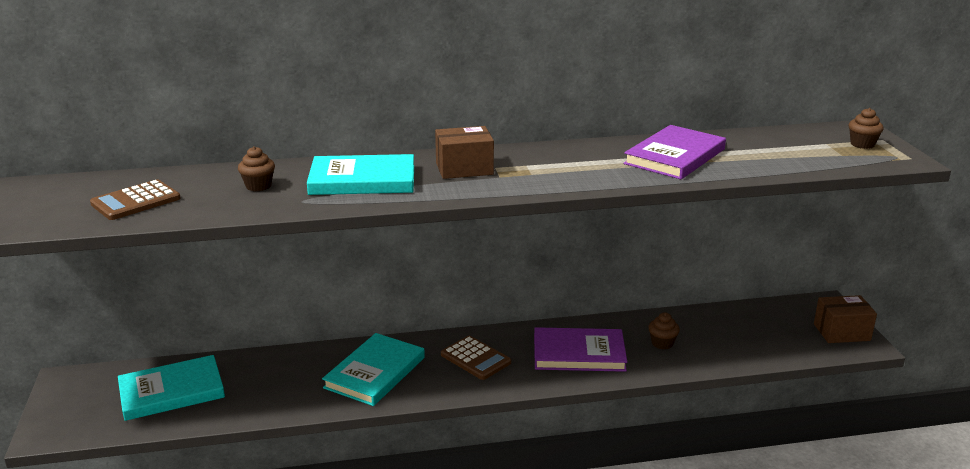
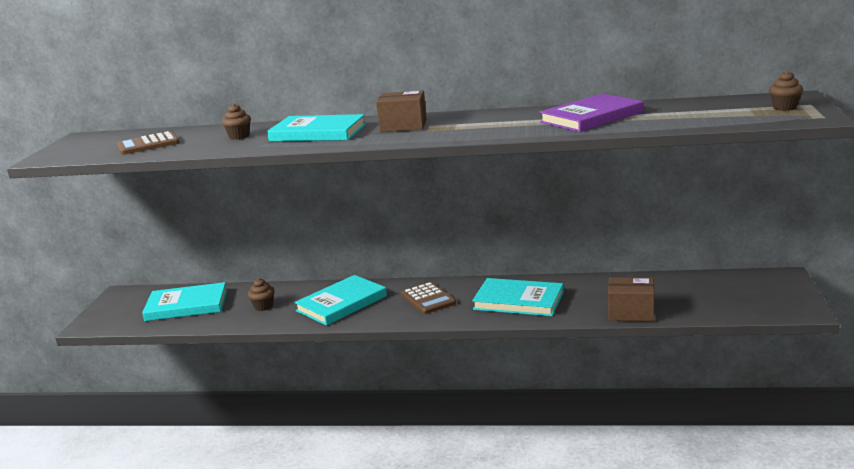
camera: 20 degrees right, 5 degrees down
purple book [534,327,627,372] -> turquoise book [472,278,564,316]
brown cupcake [648,312,680,350] -> brown cupcake moved to [248,278,275,311]
brown box [814,295,877,343] -> brown box moved to [608,277,654,322]

